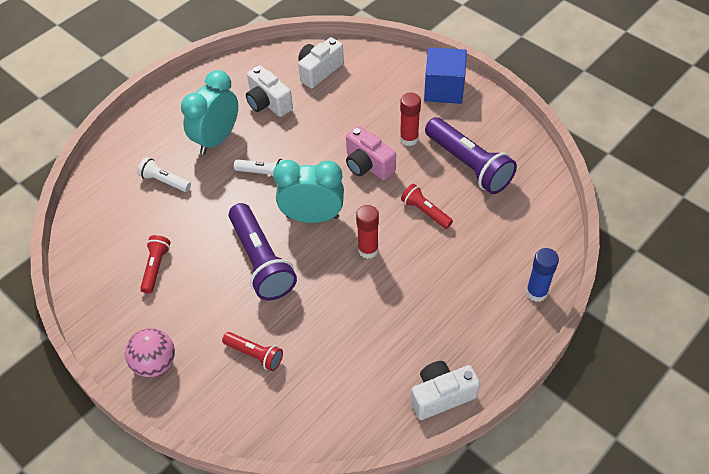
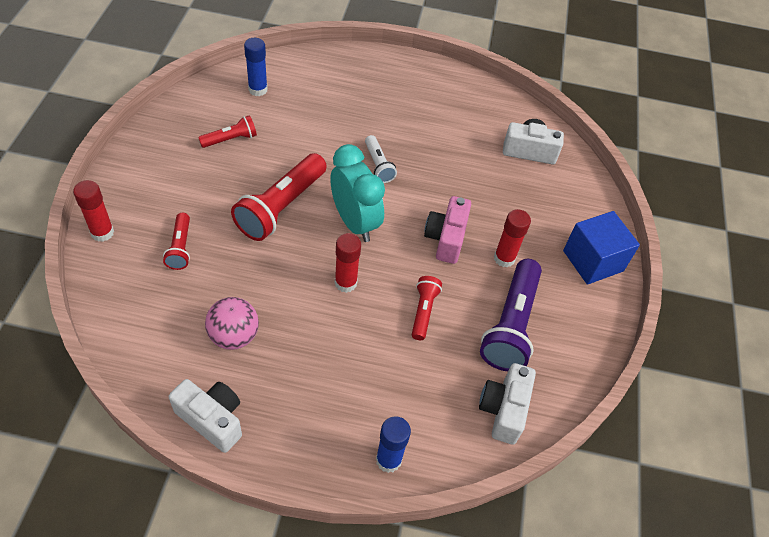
camera: 50 degrees right, 0 degrees up
pink ball [125,328,175,377] -> pink ball moved to [205,297,259,350]
white flashlight [137,157,191,192] -> none
turquoise clock [181,70,238,154] -> none
purple flashlight [229,203,297,300] -> red flashlight [231,153,327,241]
white camera [246,65,293,117] -> white camera moved to [479,363,536,445]
none -> red glue stick [73,180,114,242]
none -> blue glue stick [244,38,268,96]

